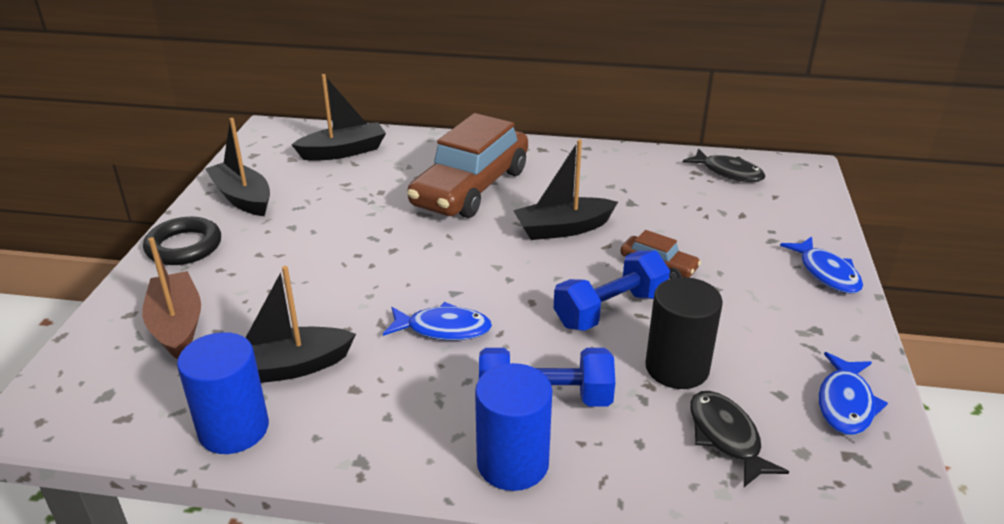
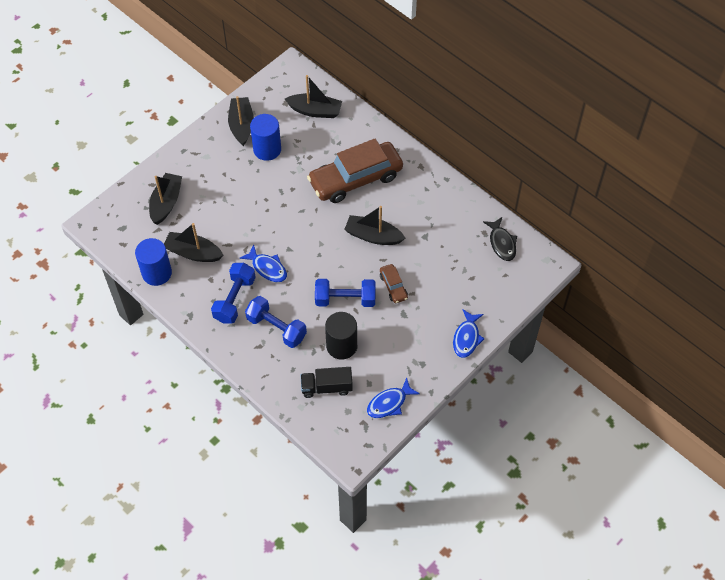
camera: 35 degrees right, 25 degrees up
brown boat [142,237,201,359] -> black boat [149,173,182,225]
black ring [143,217,221,265] -> none
blue cylinder [475,363,552,491] -> blue cylinder moved to [250,114,281,161]
black fish [690,391,789,487] -> black truck [300,367,353,398]
none -> blue dumbbell [211,263,256,324]

